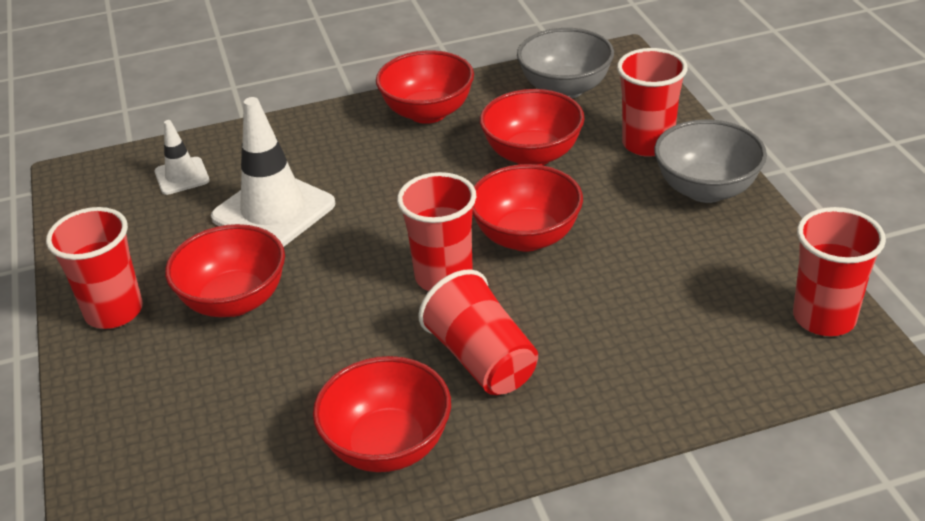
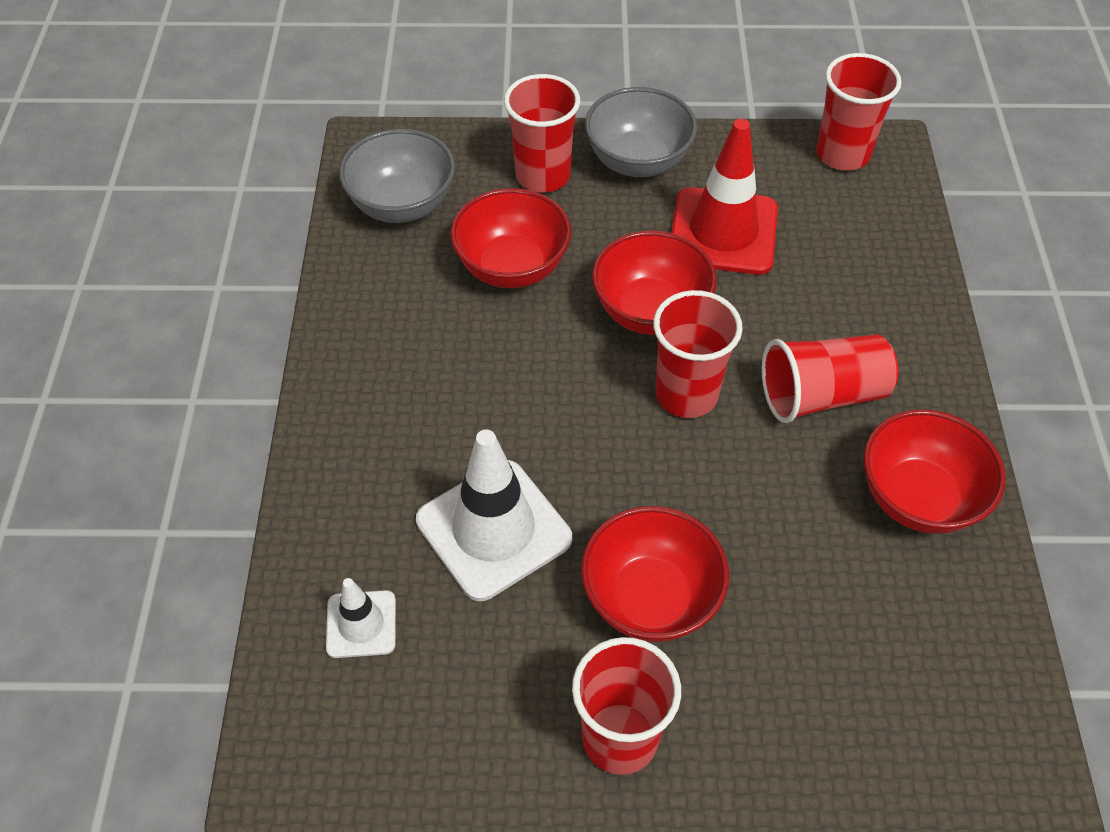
camera: 75 degrees left, 15 degrees up
red bowl [376,51,474,124] -> none
none -> red traffic cone [671,119,778,275]

